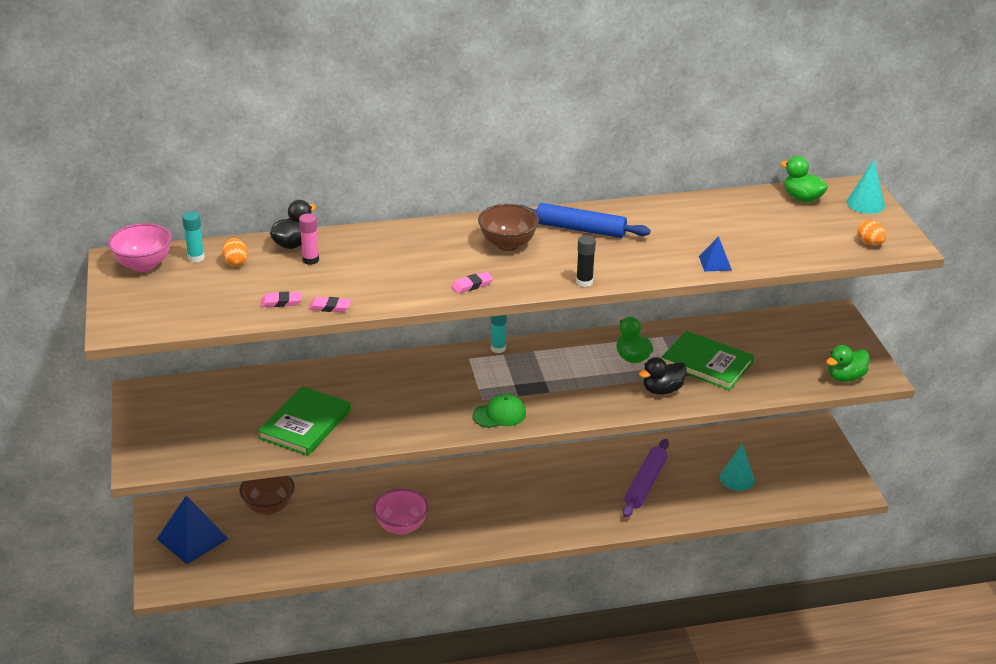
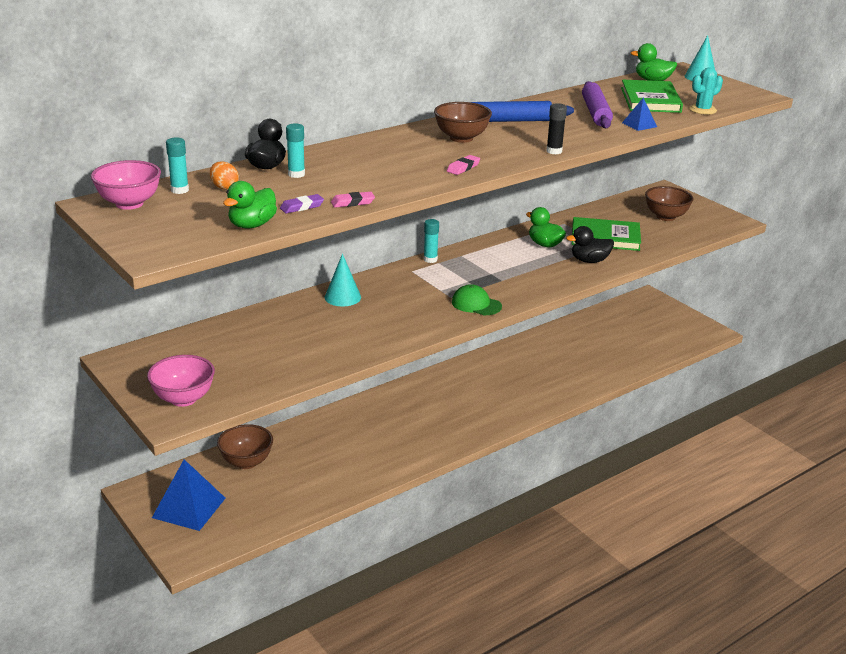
camera: 25 degrees left, 5 degrees down
green book [258,386,351,456] -> green book moved to [621,80,683,113]
pink eraser [261,291,302,307] -> purple eraser [280,194,324,214]
pink glue stick [299,213,319,265] -> turquoise glue stick [286,123,305,178]
pink bowl [373,488,429,535] -> pink bowl moved to [147,355,215,407]
green cap [472,394,526,428] -> green cap turned 105 degrees counterclockwise [452,284,502,315]
purple rolling pin [622,439,669,518] -> purple rolling pin moved to [582,81,613,128]
black duck [639,357,687,395] -> black duck turned 45 degrees clockwise [566,226,614,263]
turquoise cone [720,444,755,491] -> turquoise cone moved to [325,254,361,306]
green duck [826,345,869,382] -> green duck moved to [223,181,277,228]
orange egg [857,220,886,246] -> none
none -> brown bowl [645,186,694,221]
none -> turquoise cactus [689,67,723,115]

